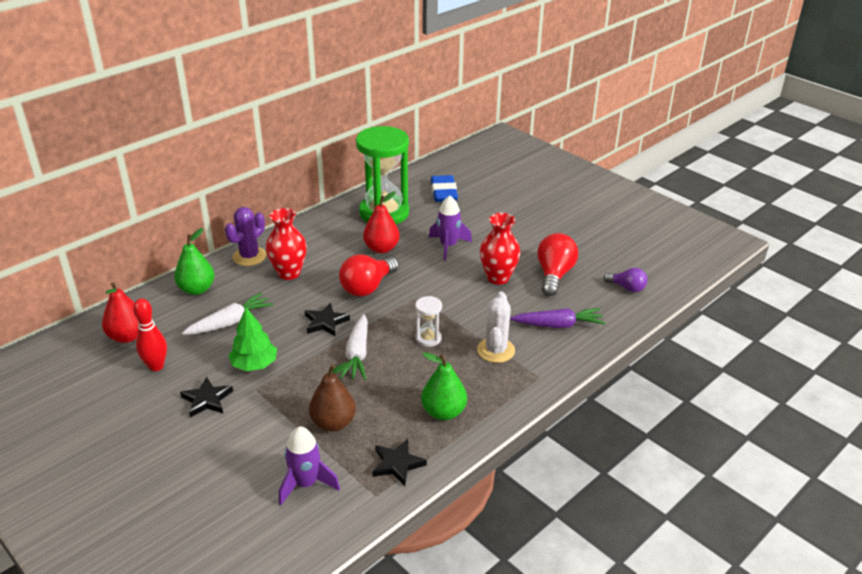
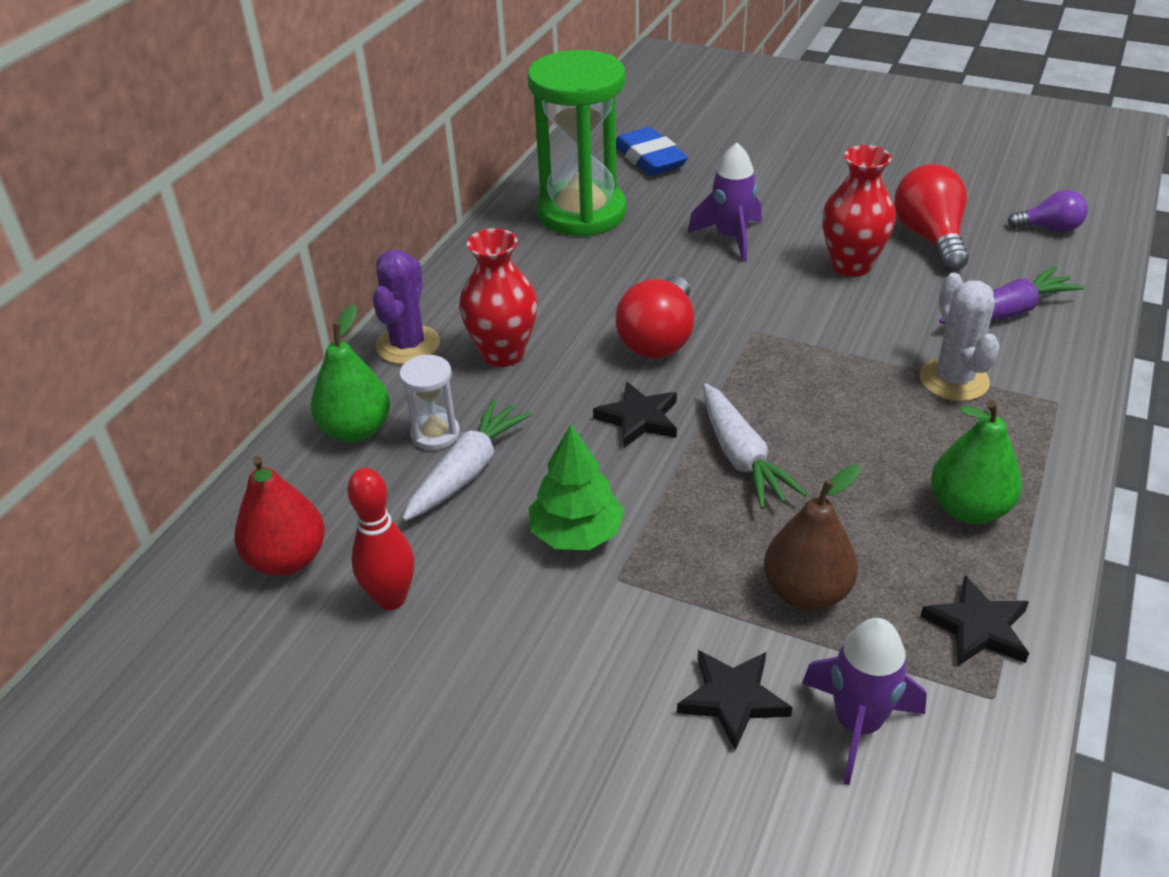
camera: 20 degrees left, 5 degrees up
black star [180,377,233,418] -> black star moved to [677,650,793,751]
red pear [363,191,400,253] -> none
white hourglass [415,296,442,347] -> white hourglass moved to [399,355,460,450]

